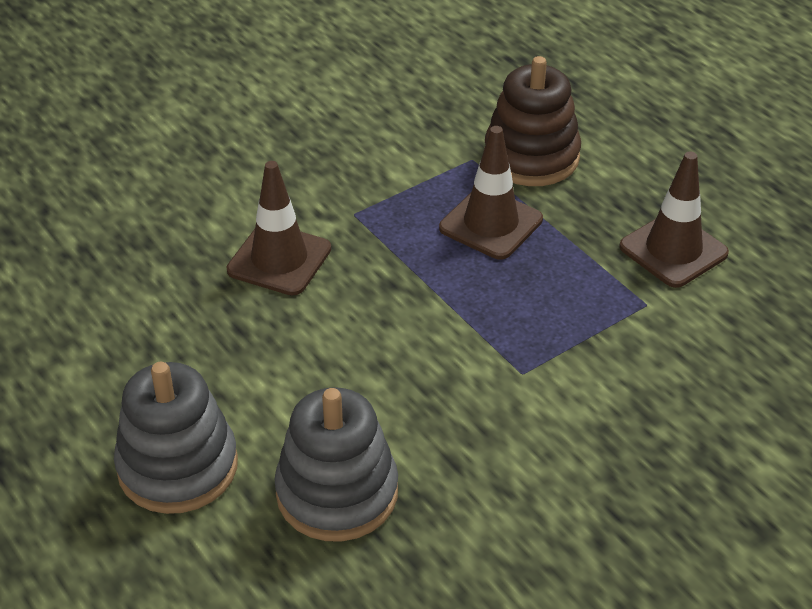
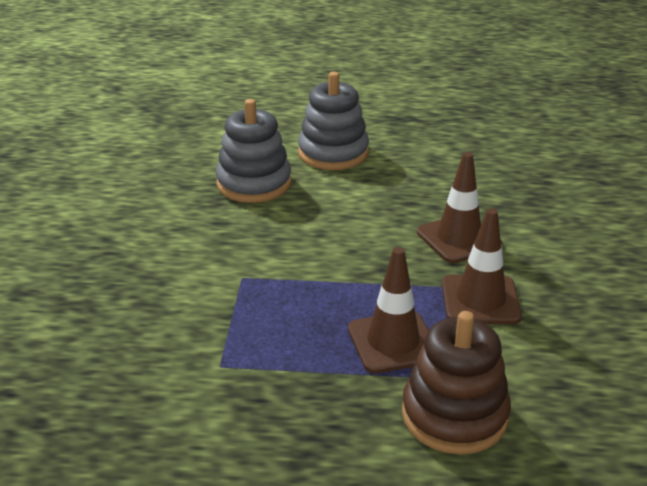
camera: 130 degrees right, 10 degrees down
brown traffic cone [619,152,729,288] -> brown traffic cone moved to [442,208,522,324]

